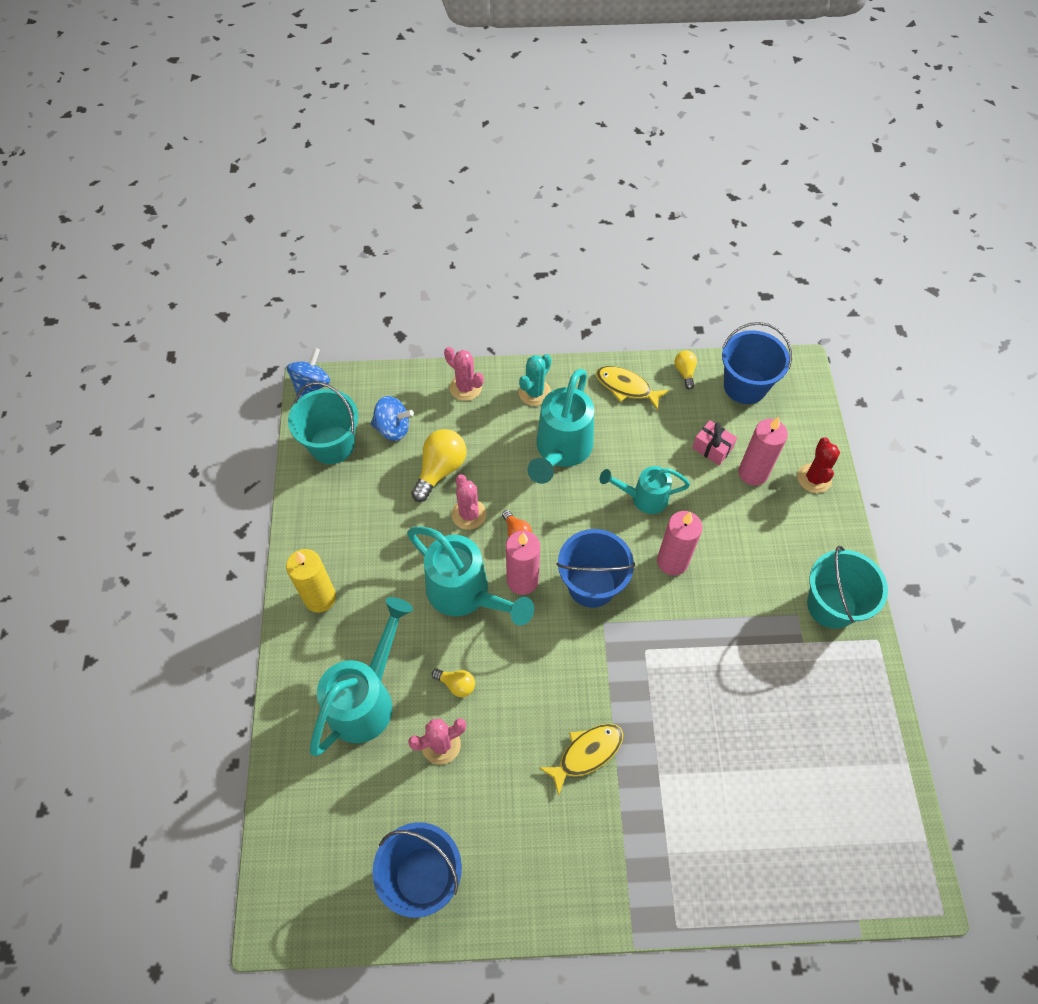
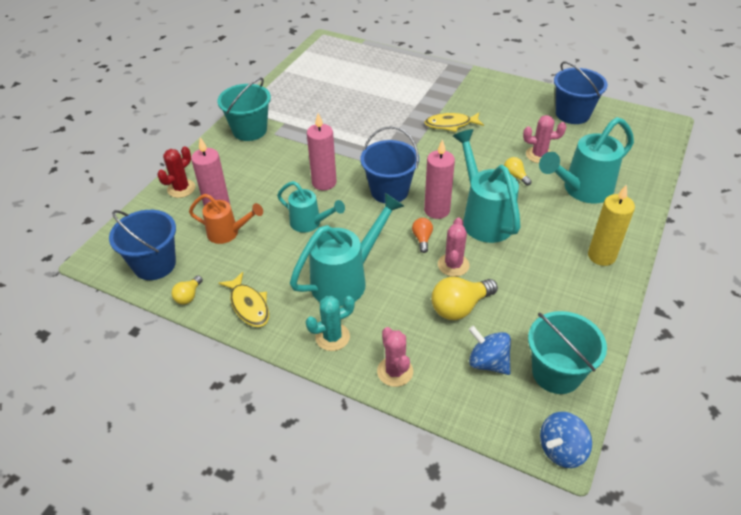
camera: 150 degrees left, 15 degrees down
pink gift [692,420,737,465] -> orange watering can [189,194,263,244]

